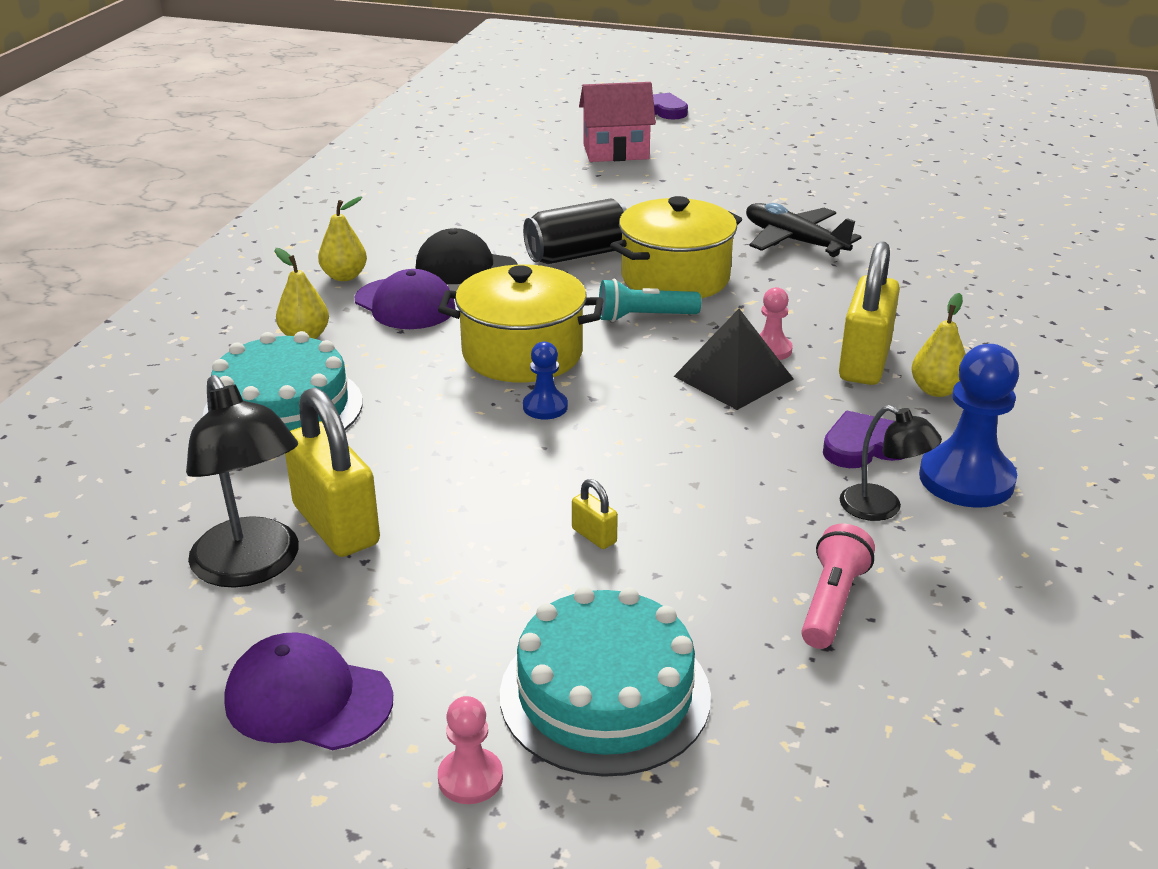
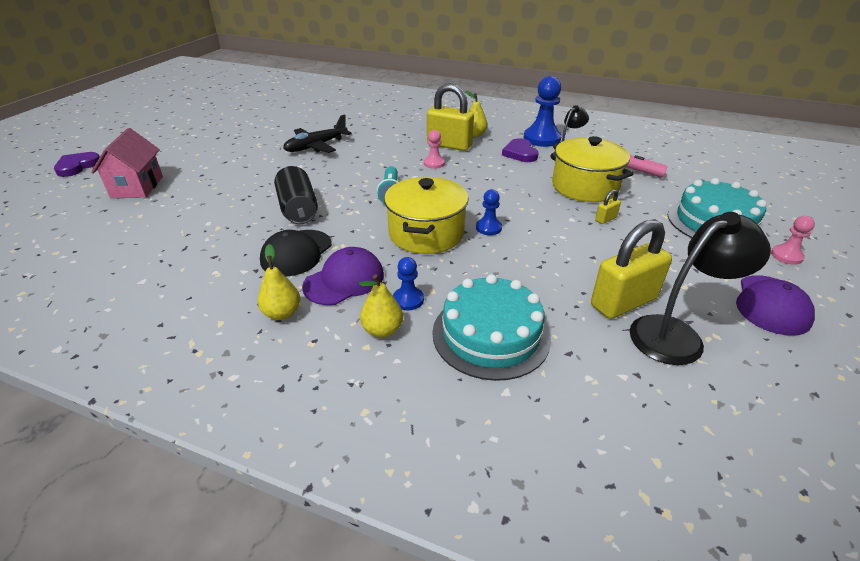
camera: 85 degrees left, 5 degrees up
yellow pot [610,196,742,299] -> yellow pot moved to [552,136,634,202]
black pyramid [674,309,794,410] -> none
none -> blue pawn [393,257,424,310]

